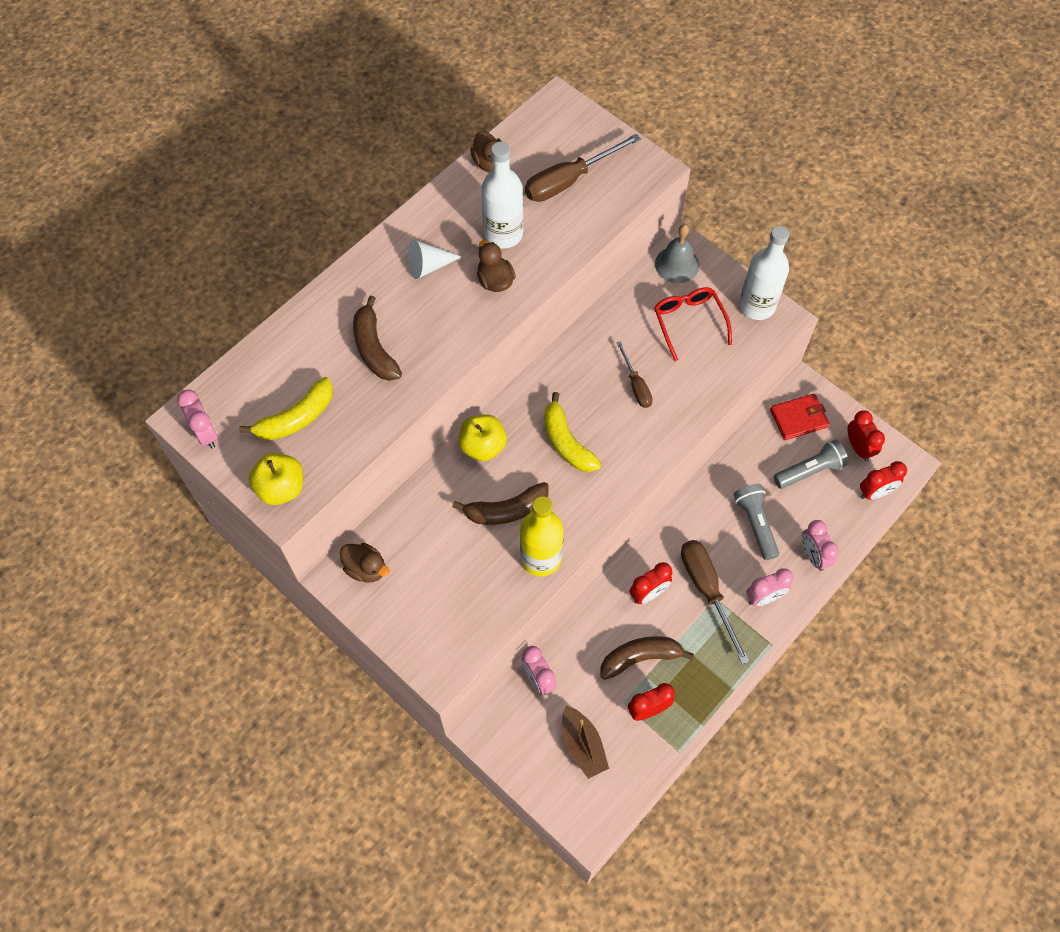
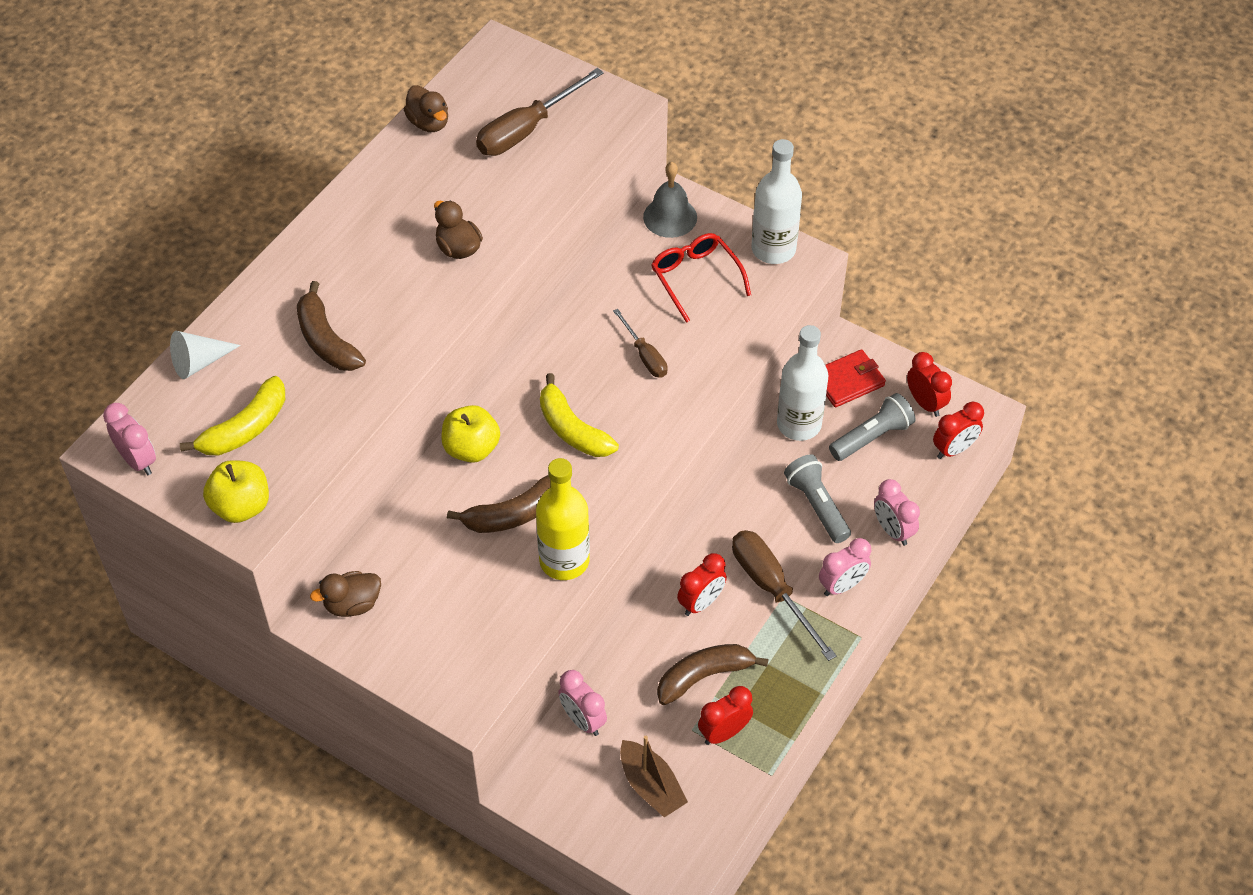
camera: 10 degrees left, 10 degrees down
brown duck [340,543,390,583] -> brown duck turned 135 degrees clockwise [310,571,381,617]
white cone [408,240,462,279] -> white cone moved to [170,331,241,379]
white bottle [481,142,523,249] -> white bottle moved to [777,325,828,441]

